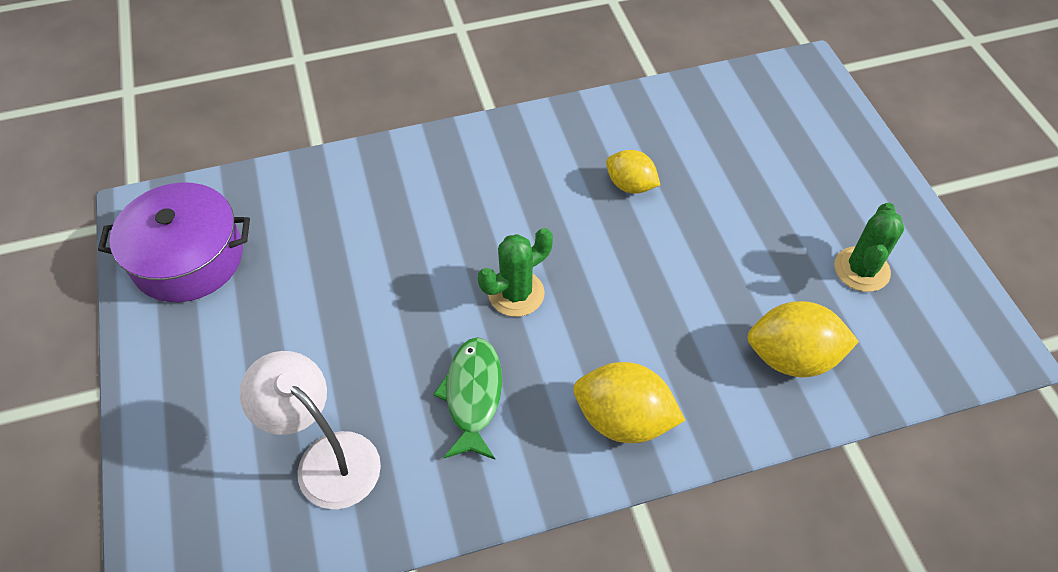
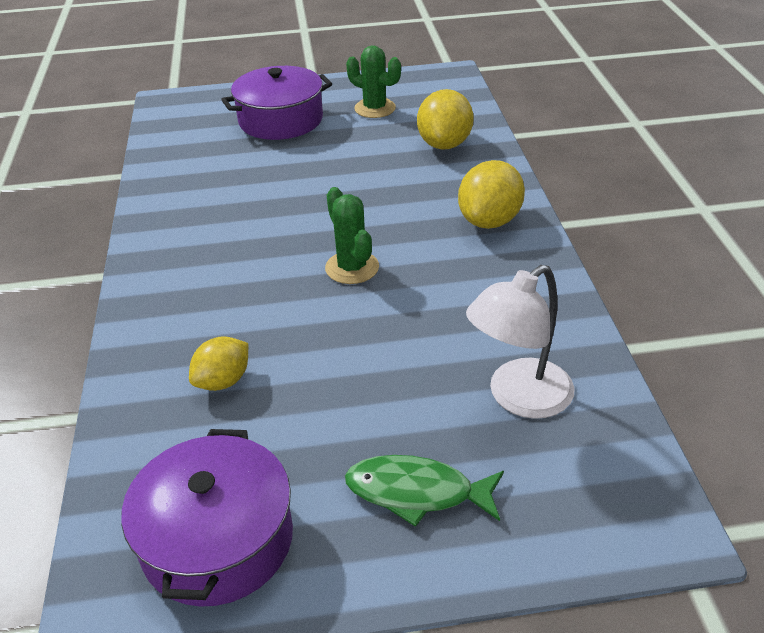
camera: 80 degrees left, 15 degrees down
green fish [433,337,502,460] -> green fish moved to [345,455,504,527]
yellow lemon [606,150,660,194] -> yellow lemon moved to [189,336,248,391]
none -> purple pot [221,66,332,140]

